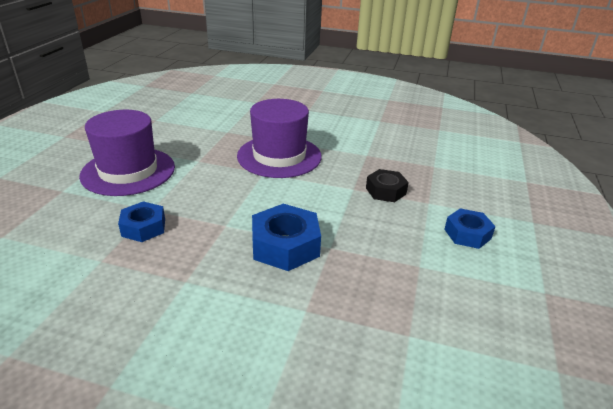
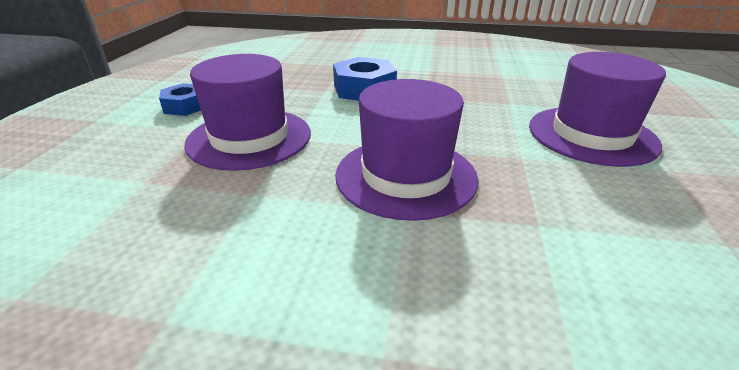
camera: 175 degrees right, 0 degrees up
blue nut [118,201,165,242] -> none
black nut [366,169,409,202] -> purple hat [184,54,311,171]

